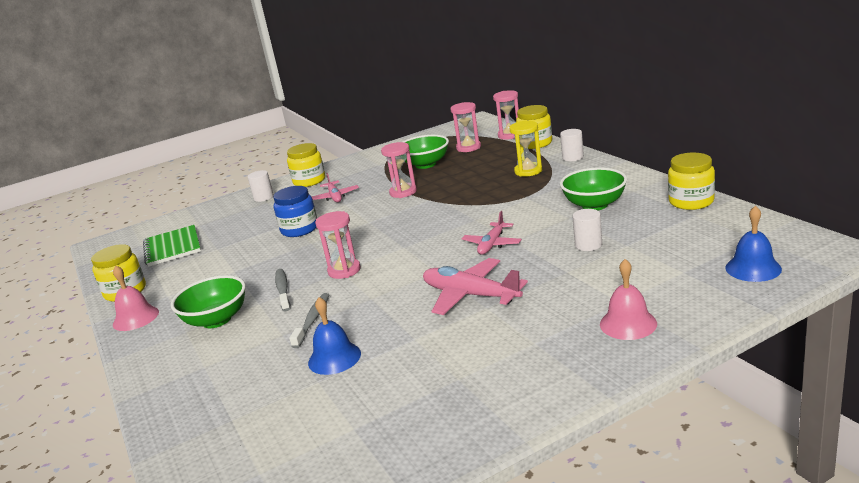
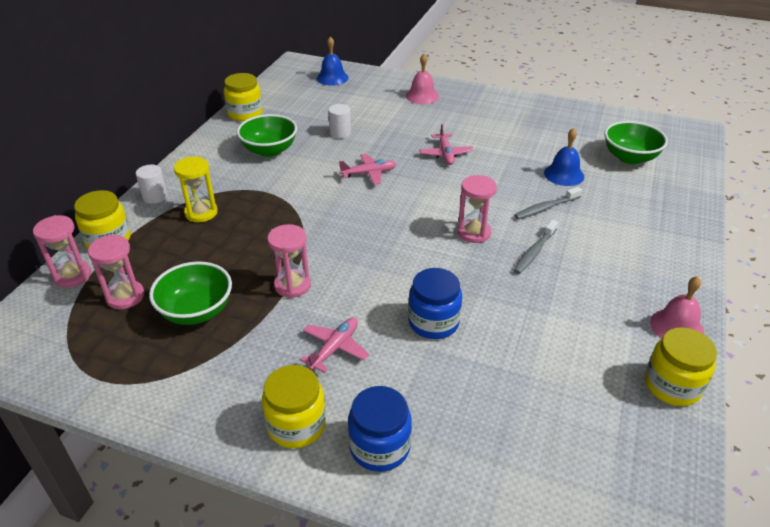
camera: 135 degrees left, 15 degrees up
green notebook [143,225,201,267] -> none
green bowl [171,275,246,328] -> green bowl moved to [604,121,668,164]
white cylinder [248,170,274,202] -> blue jar [348,386,412,472]
pink plane [423,258,528,315] -> pink plane [419,124,473,165], size x0.63

